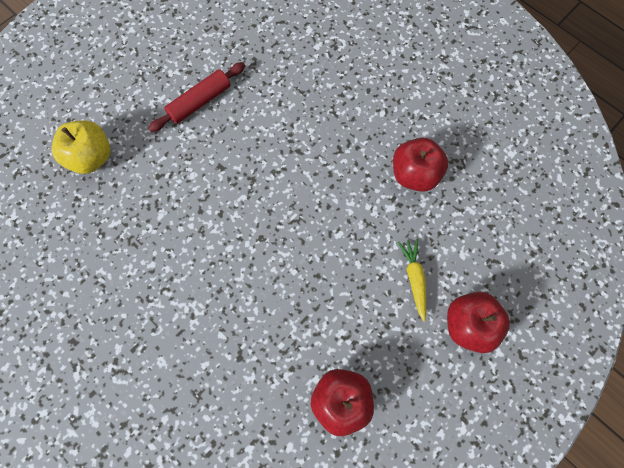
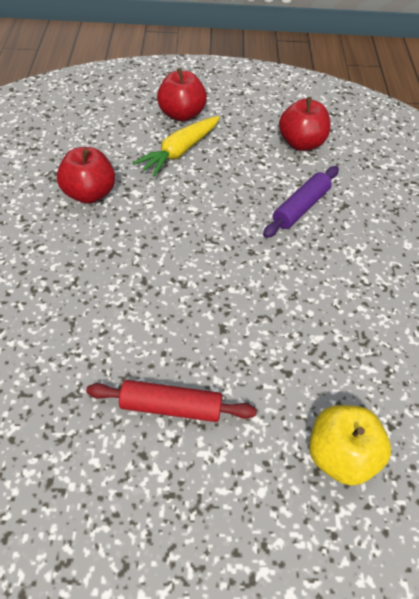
camera: 135 degrees left, 20 degrees down
yellow carrot [398,239,426,321] -> yellow carrot [133,116,220,177], size x1.51
none -> purple rolling pin [263,166,339,238]

